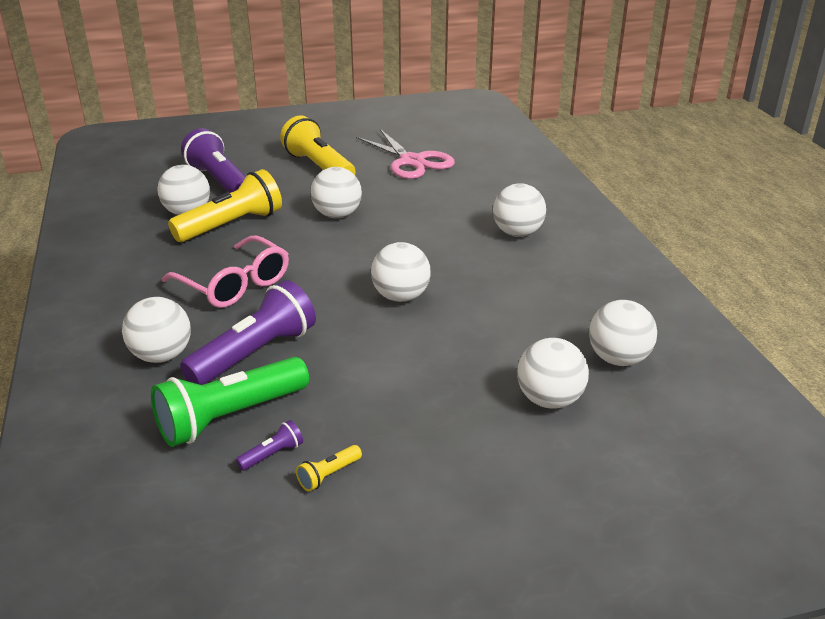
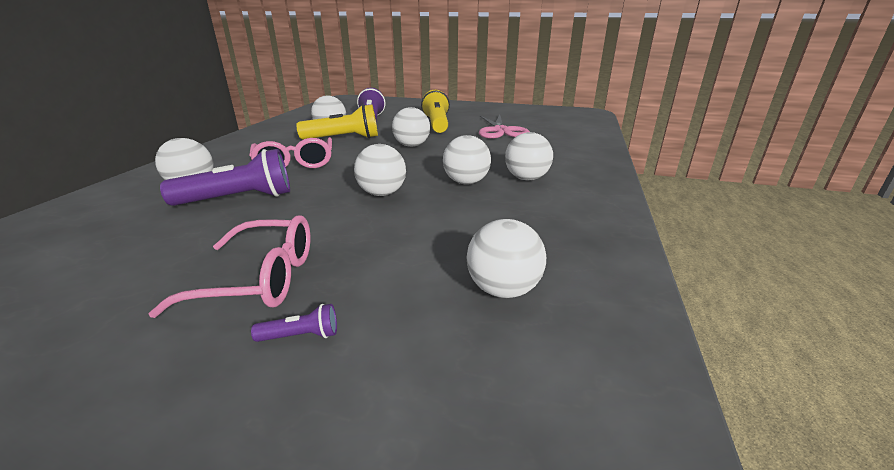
camera: 30 degrees right, 5 degrees down
green flashlight [151,357,309,447] -> none
purple flashlight [236,420,303,471] -> purple flashlight moved to [251,304,337,342]
yellow flashlight [296,445,362,491] -> none
white ball [517,338,589,409] -> white ball moved to [443,135,491,185]
none -> pink glasses [148,215,310,318]

